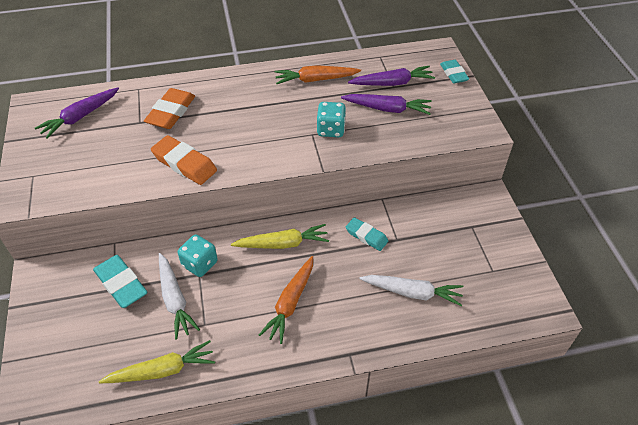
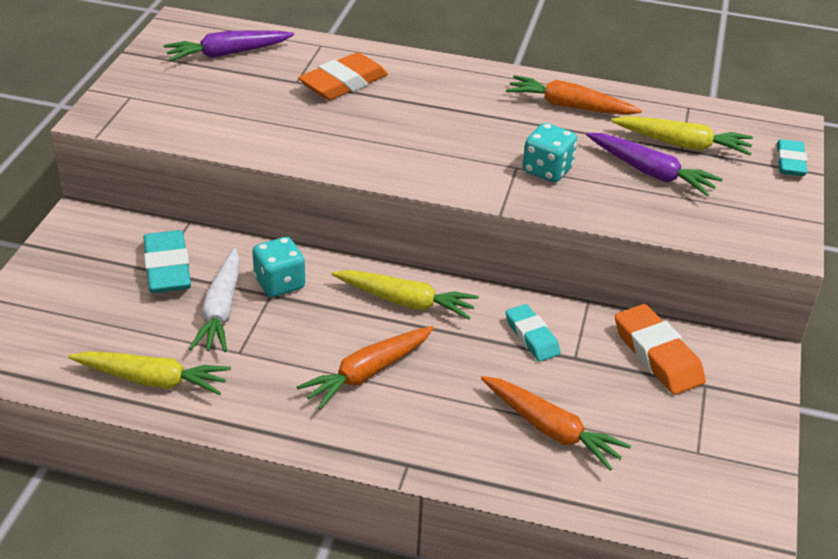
camera: 25 degrees right, 10 degrees down
orange eraser [151,135,217,185] -> orange eraser moved to [615,304,706,395]
purple carrot [348,66,435,86] -> yellow carrot [611,116,753,156]
white carrot [359,275,463,306] -> orange carrot [481,376,631,471]

